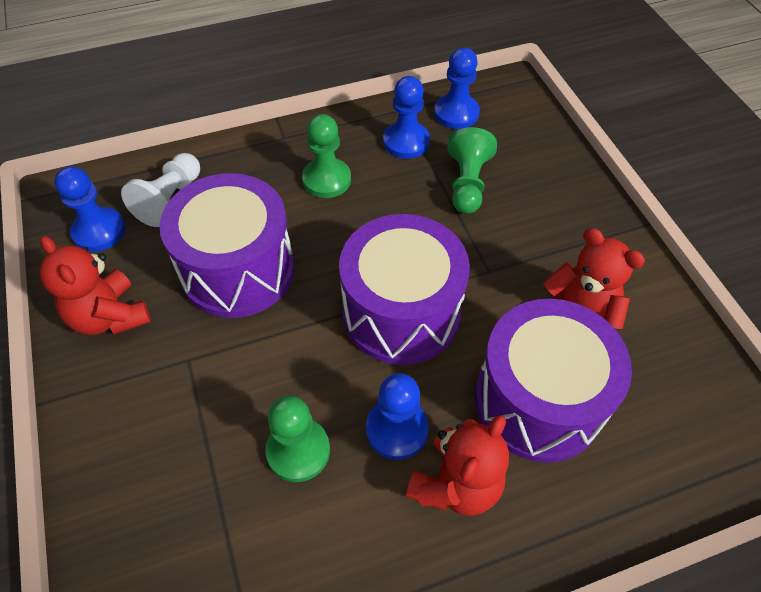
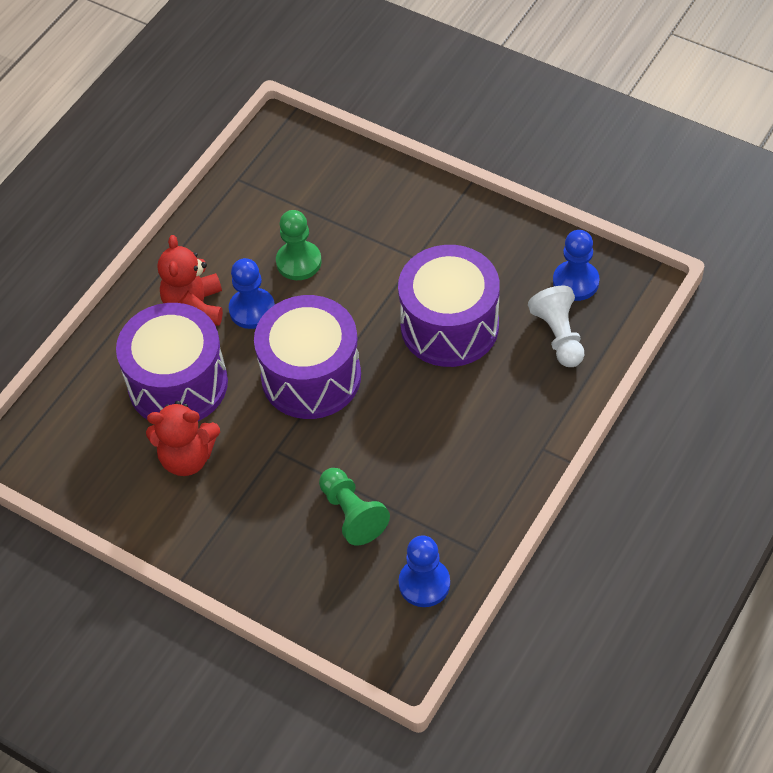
camera: 145 degrees right, 0 degrees up
red teddy bear [39,236,151,335] -> none
green pawn [302,114,351,198] -> none
blue pawn [383,76,430,159] -> none

